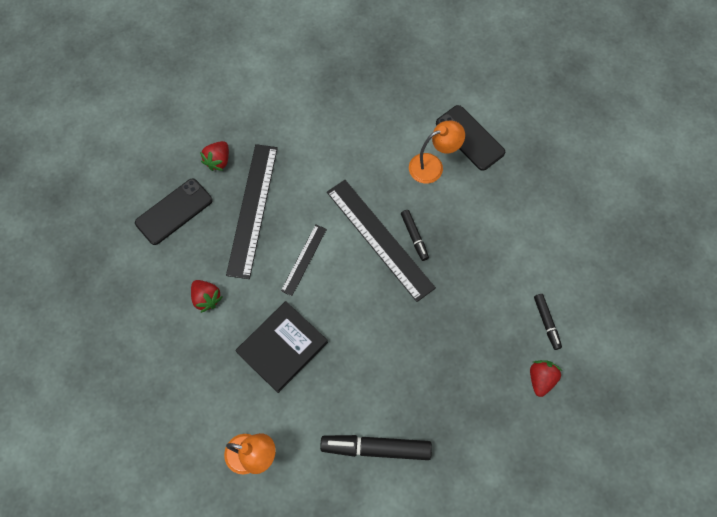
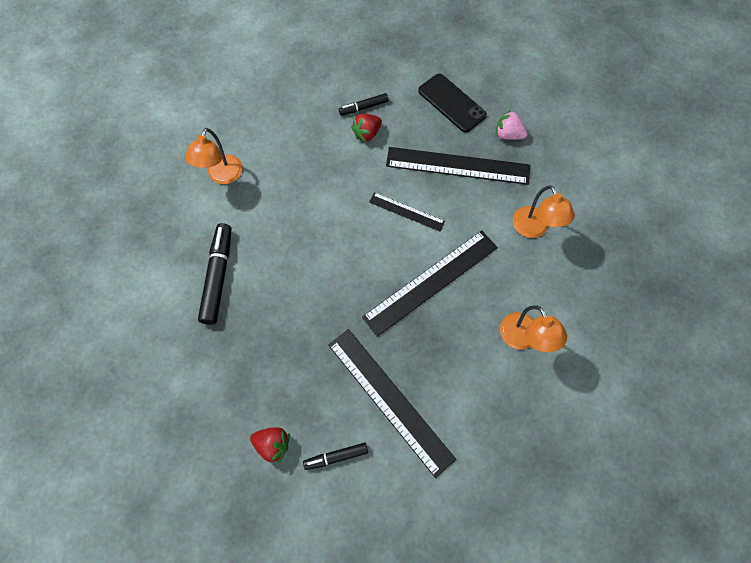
camera: 90 degrees right, 0 degrees up
red strawberry [200,141,229,171] -> pink strawberry [496,110,528,140]
black book [235,301,328,393] -> none
black marker [401,210,429,261] -> black marker moved to [339,93,388,116]
black phone [436,105,505,171] -> none
none -> black ruler [328,329,456,478]
none -> orange lamp [513,185,575,238]

